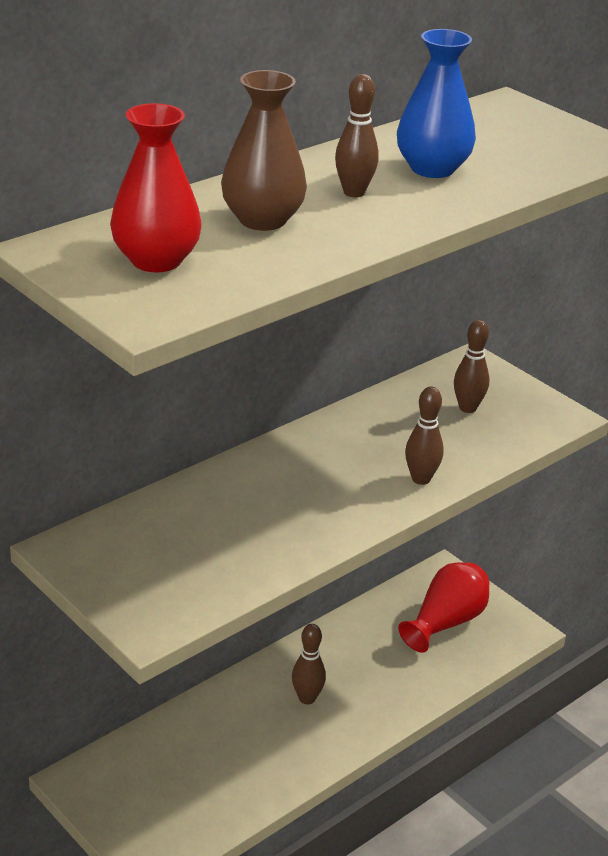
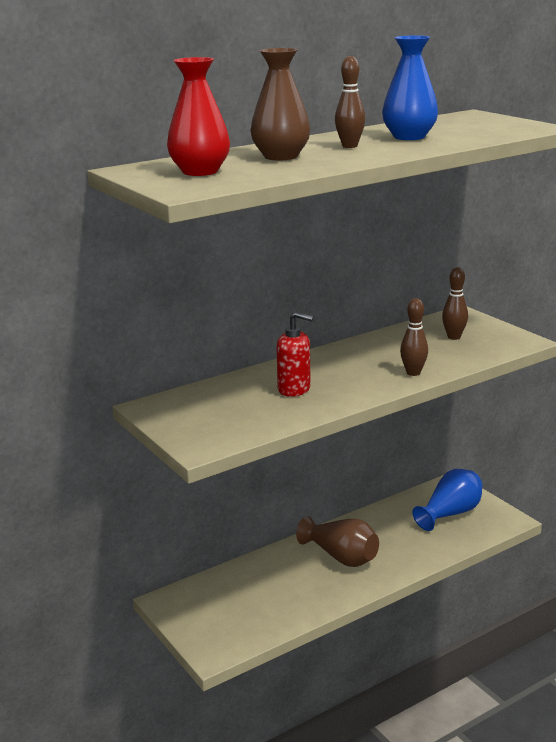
camera: 10 degrees right, 10 degrees down
brown bowling pin [292,624,326,704] -> brown vase [296,516,379,567]
red vase [398,562,489,653] -> blue vase [412,469,482,531]
none -> red soap dispenser [276,312,314,397]

